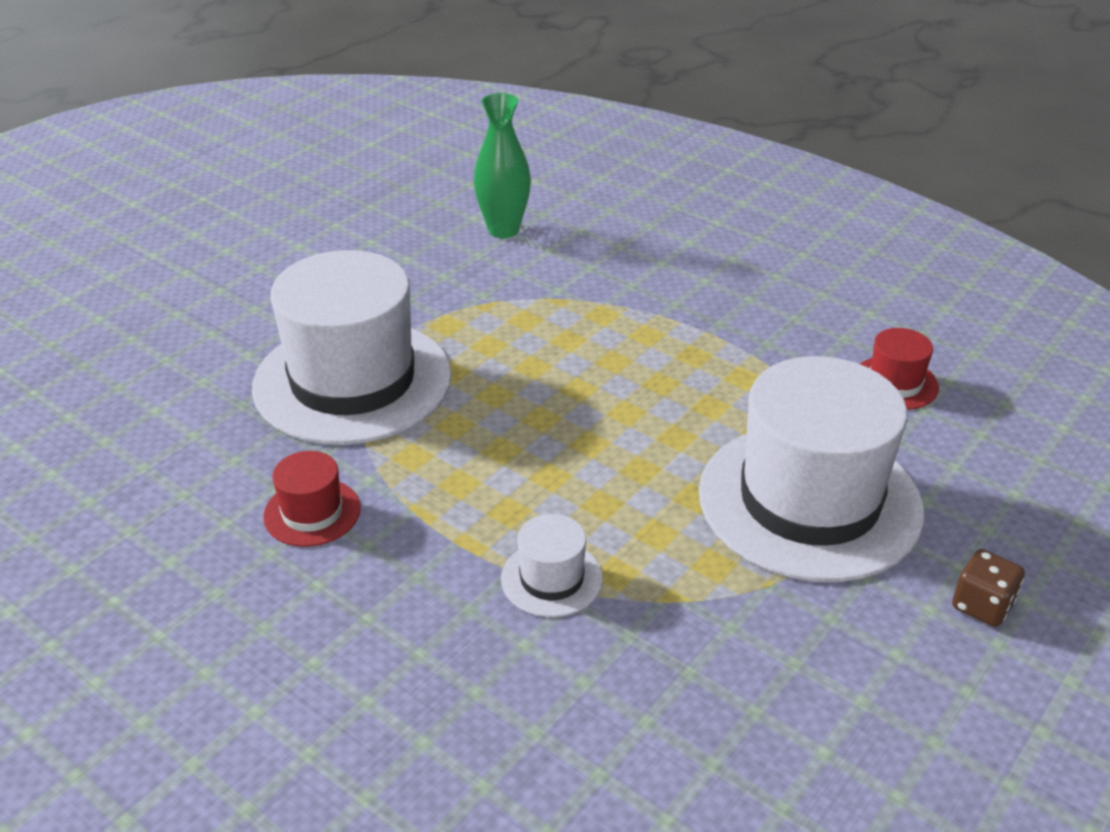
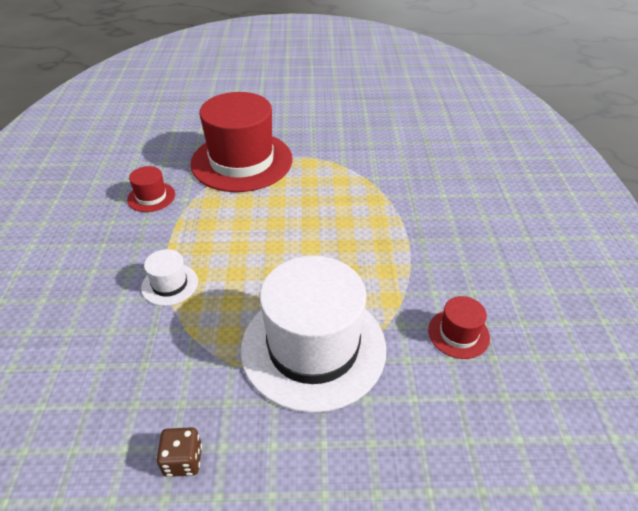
camera: 50 degrees right, 5 degrees up
white hat [252,250,452,445] -> red hat [190,92,293,192]
green vase [474,93,531,238] -> none
brown dice [952,549,1025,627] -> brown dice moved to [156,427,202,477]

